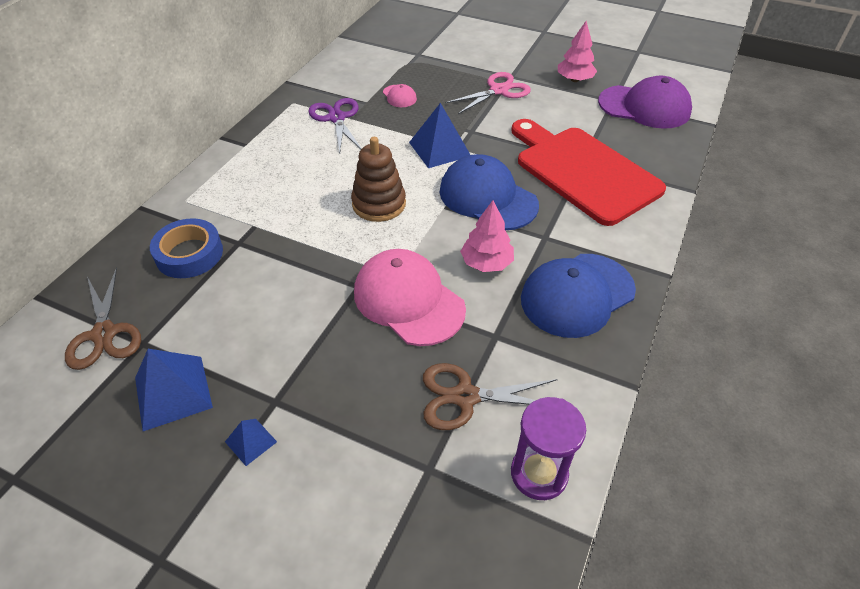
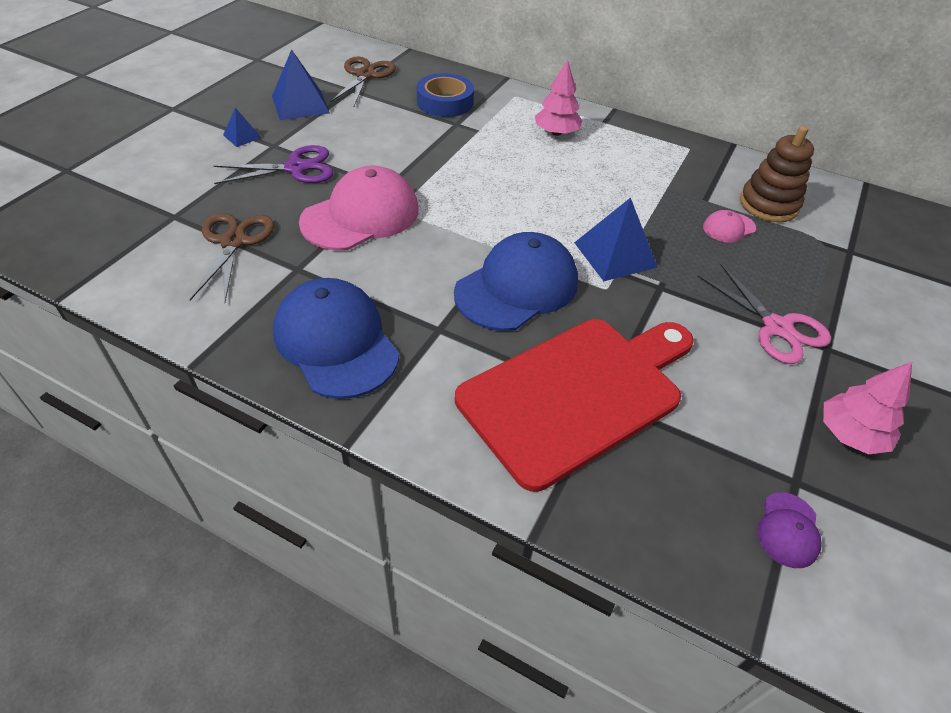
camera: 90 degrees right, 0 degrees up
brown scissors [65,267,141,370] -> brown scissors turned 120 degrees clockwise [330,57,396,106]
purple scissors [308,98,361,153] -> purple scissors moved to [214,145,334,184]
brown stacking toy [351,137,406,222] -> brown stacking toy moved to [740,126,814,222]
pink tree [460,200,514,272] -> pink tree moved to [535,60,582,136]
purple hourglass [511,397,586,500] -> none
purple cap [598,76,692,129] -> purple cap [757,492,821,568], size x0.46

